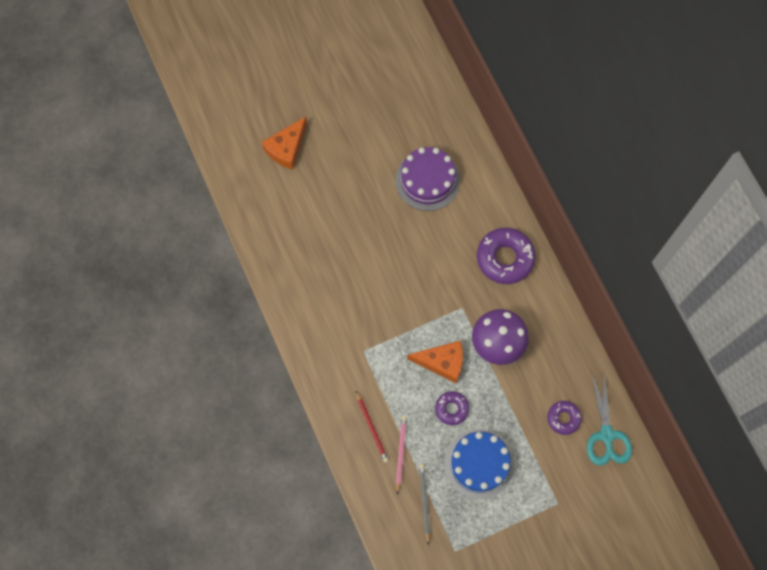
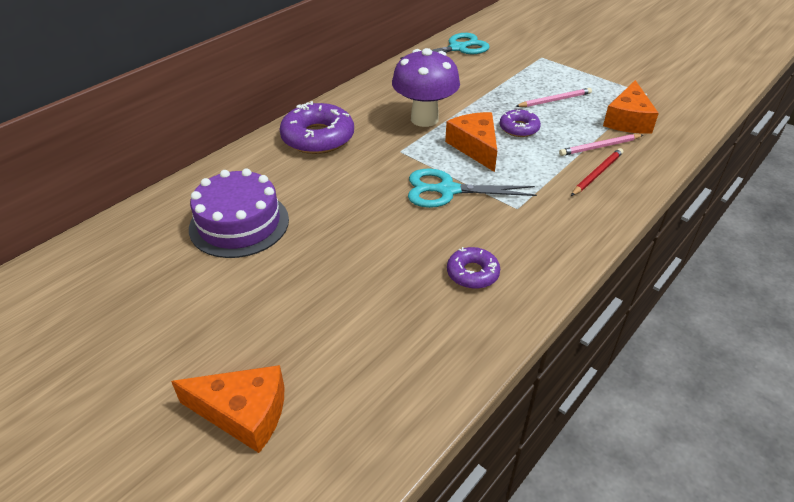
camera: 115 degrees left, 30 degrees down
grey pencil [419,464,430,545] -> orange cheese [603,80,659,134]
blue cake [444,429,514,500] -> pink pencil [515,88,592,107]
purple donut [547,401,582,435] -> purple donut moved to [447,247,500,289]
none -> turquoise scissors [408,168,537,208]

